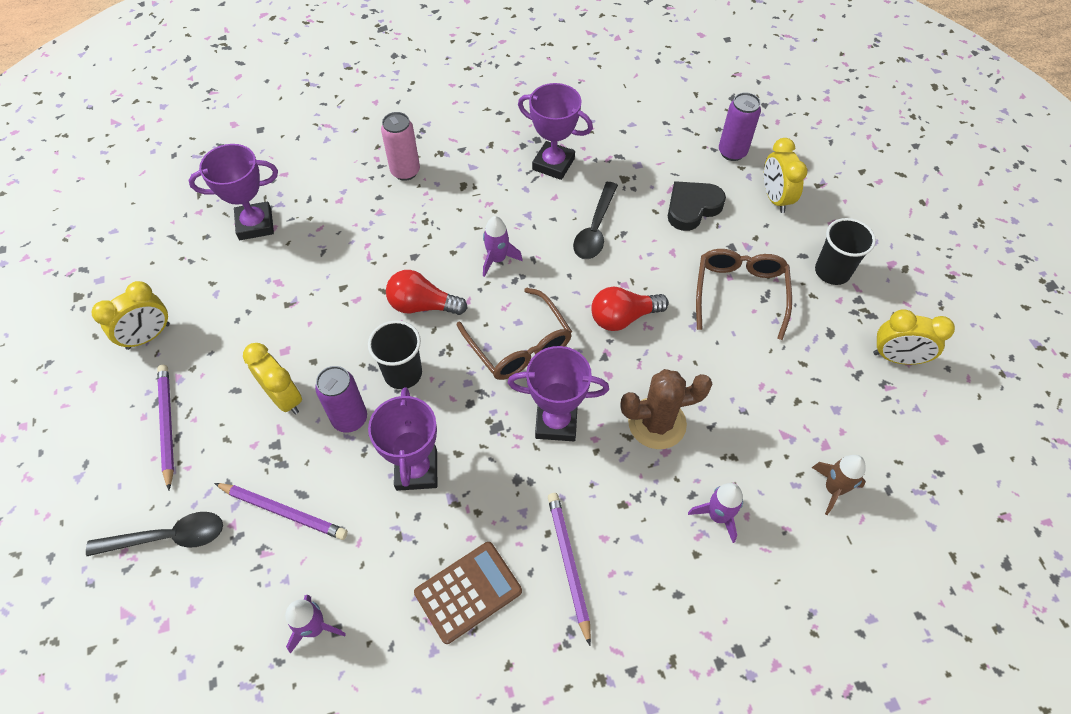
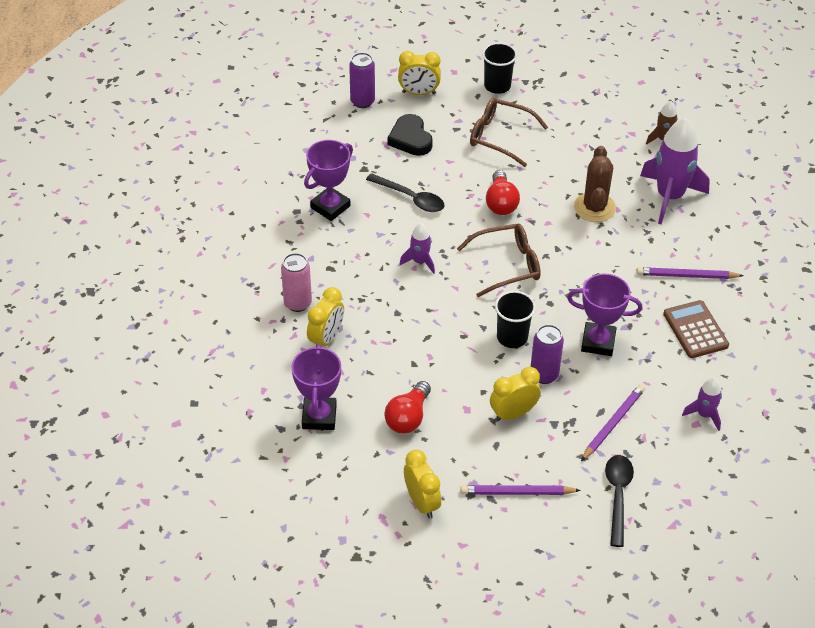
camera: 75 degrees left, 10 degrees down
red light bulb [386,270,468,315] -> red light bulb moved to [384,381,431,434]
purple trophy [508,346,609,441] -> none
purple rocket [688,483,743,543] -> purple rocket [640,117,710,224], size x1.99
yellow clock [873,310,955,365] -> yellow clock moved to [307,287,344,347]

